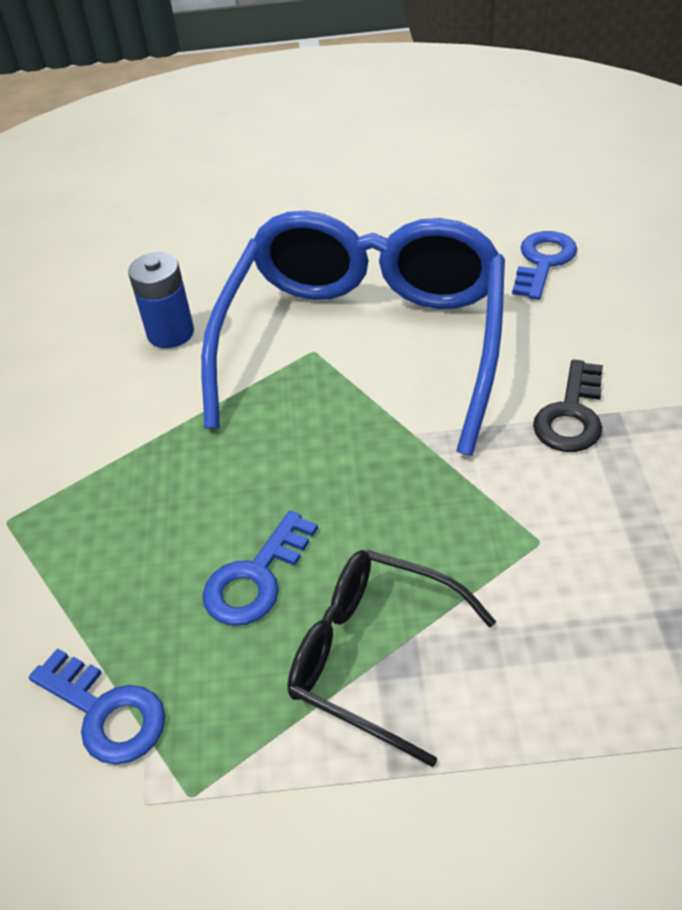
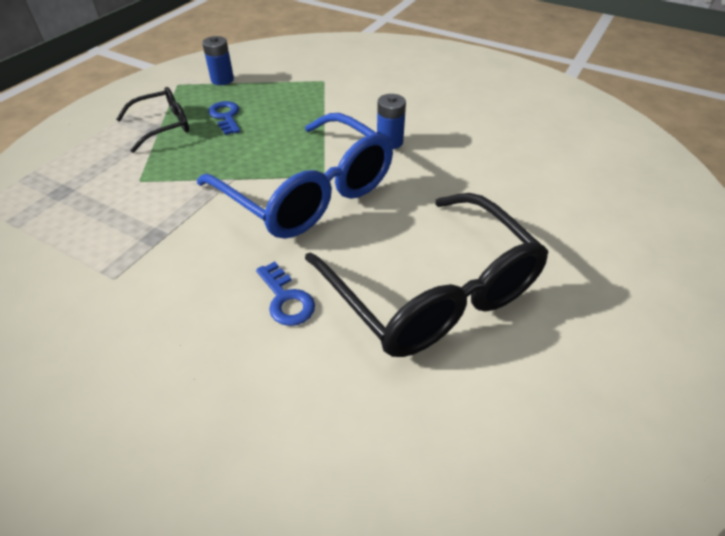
camera: 120 degrees right, 0 degrees up
blue key [29,648,165,764] -> blue battery [202,36,234,85]
black key [533,359,603,452] -> none
none -> black glasses [305,193,549,357]

